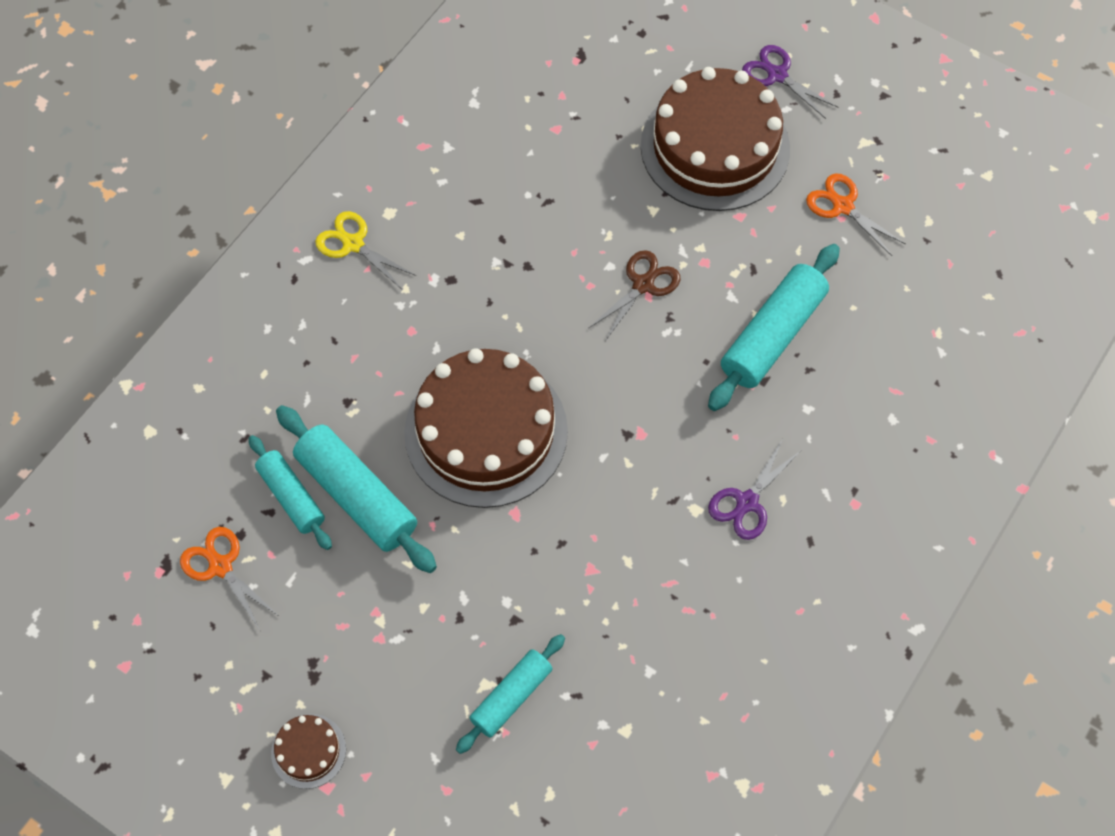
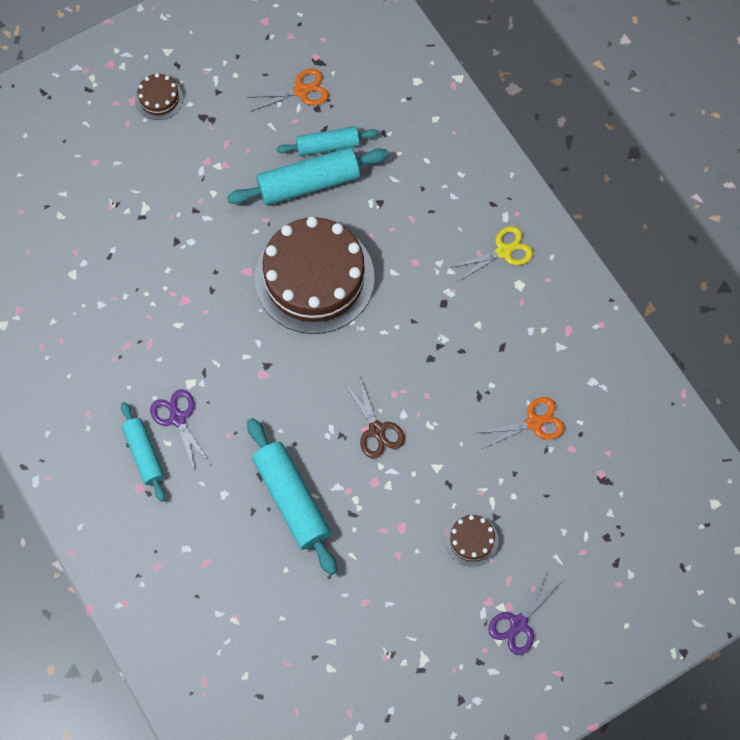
camera: 115 degrees right, 5 degrees up
turquoise rolling pin [456,634,565,754] -> turquoise rolling pin moved to [121,402,165,502]
brown cake [641,67,790,211] -> brown cake [445,514,499,567], size x0.42
purple scissors [742,45,839,119] -> purple scissors turned 150 degrees clockwise [488,572,561,655]
orange scissors [806,173,905,256] -> orange scissors moved to [478,397,564,449]

